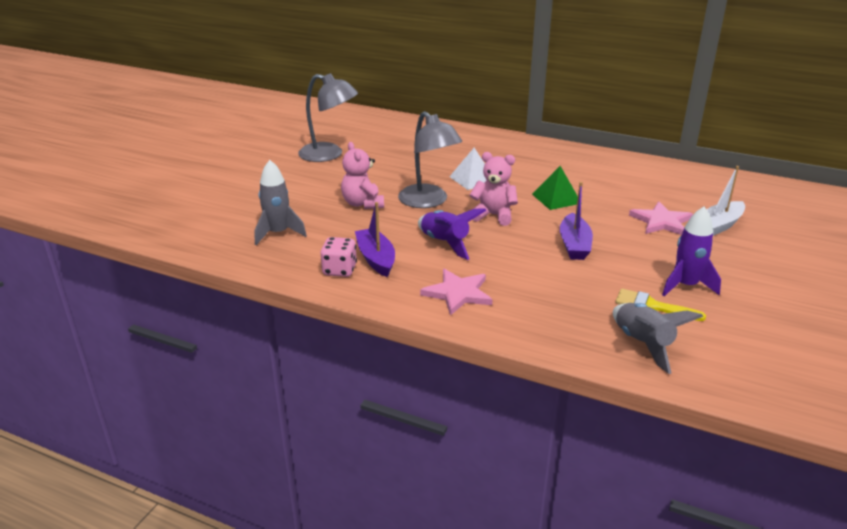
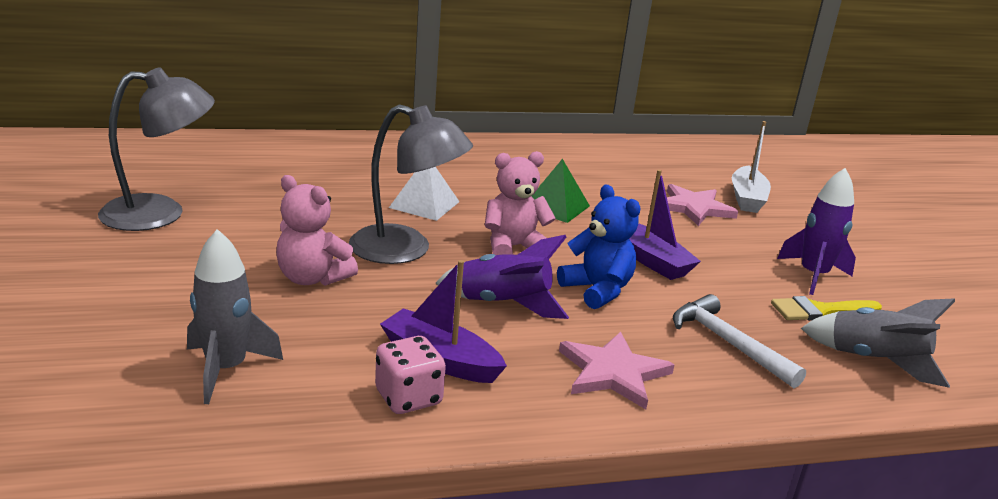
camera: 40 degrees left, 5 degrees down
none -> blue teddy bear [557,184,641,309]
none -> white hammer [673,294,806,388]

